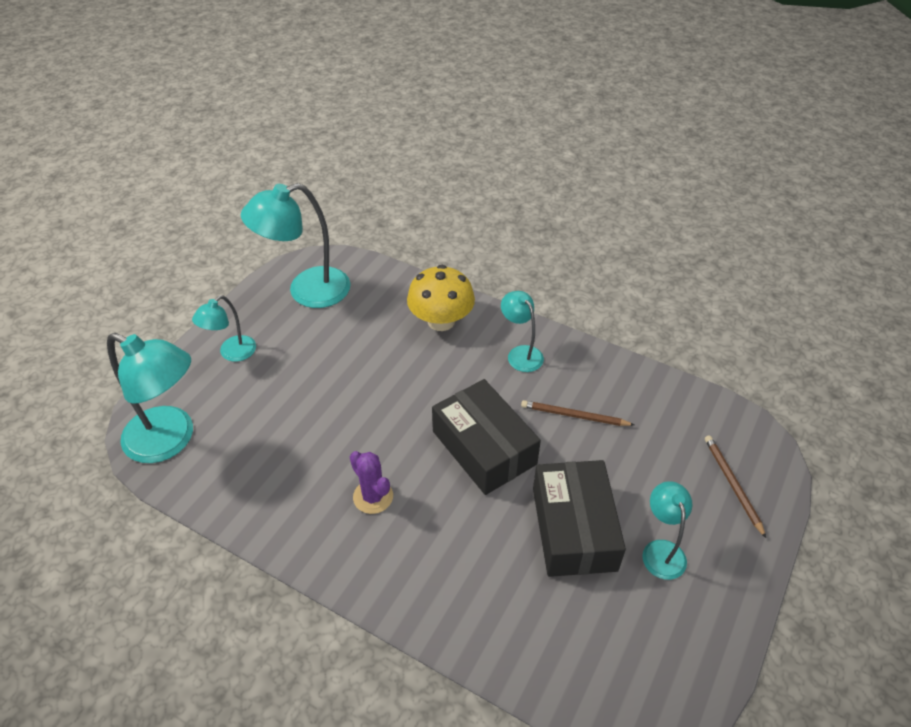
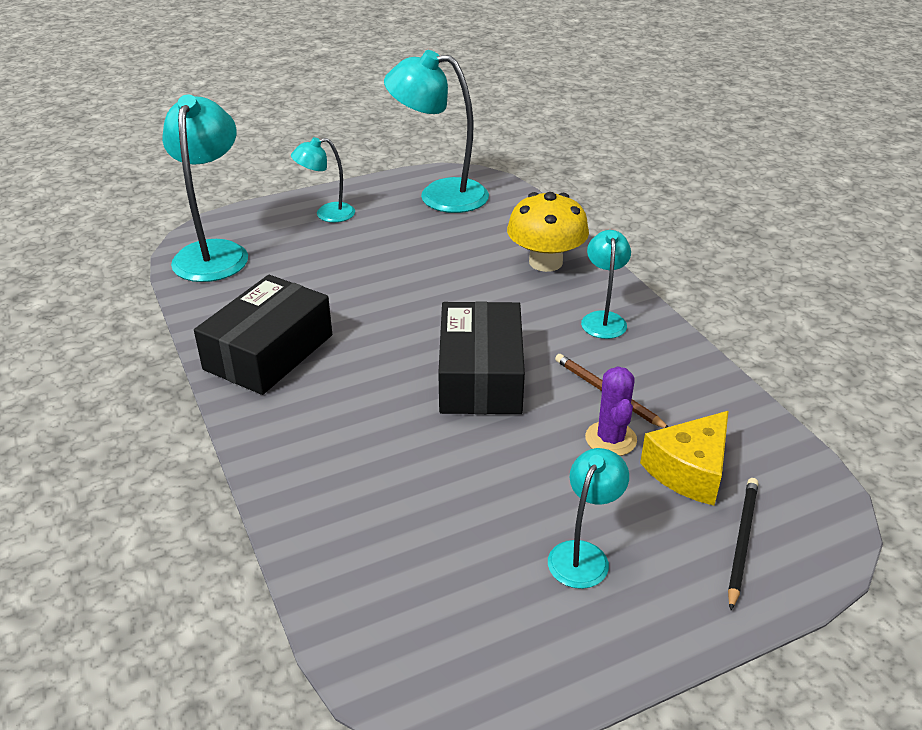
camera: 35 degrees right, 10 degrees down
turquoise lamp [107,333,193,463] -> turquoise lamp turned 150 degrees counterclockwise [162,95,248,282]
purple cactus [350,451,393,514] -> purple cactus moved to [585,366,637,456]
black box [533,460,626,577] -> black box moved to [194,275,332,395]
brown pencil [705,435,766,538] -> black pencil [728,478,758,611]
none -> yellow cheese [640,411,728,506]

